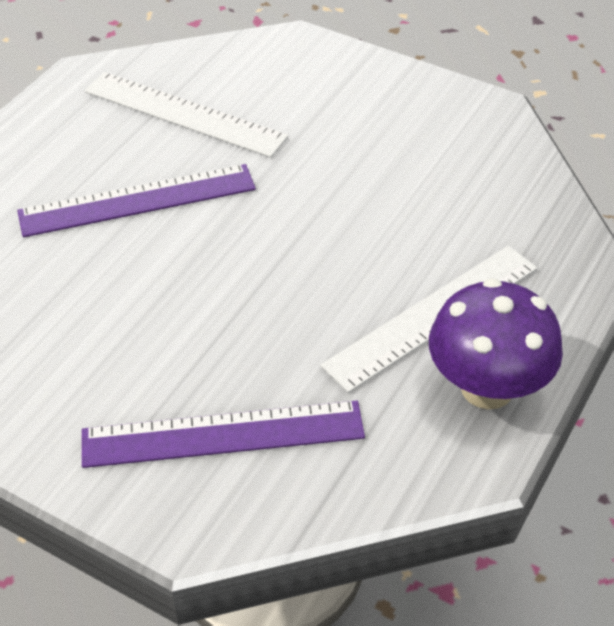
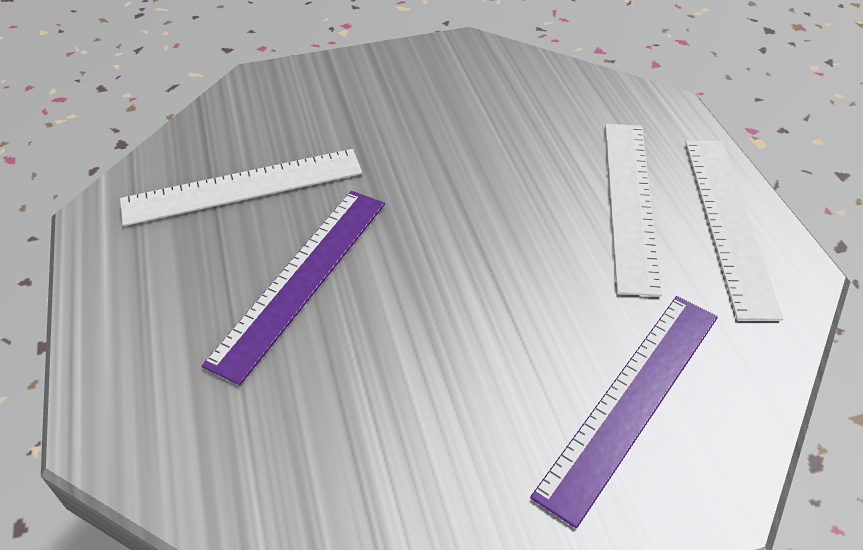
camera: 45 degrees left, 0 degrees up
purple mushroom [429,278,563,410] -> white ruler [685,141,783,321]

